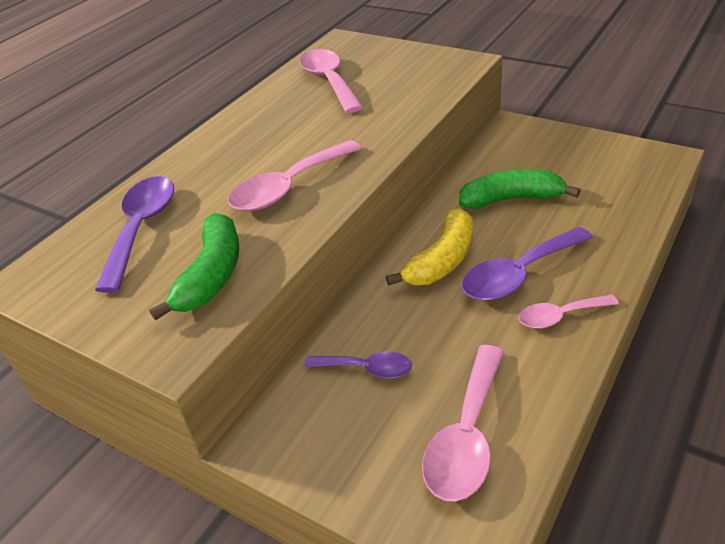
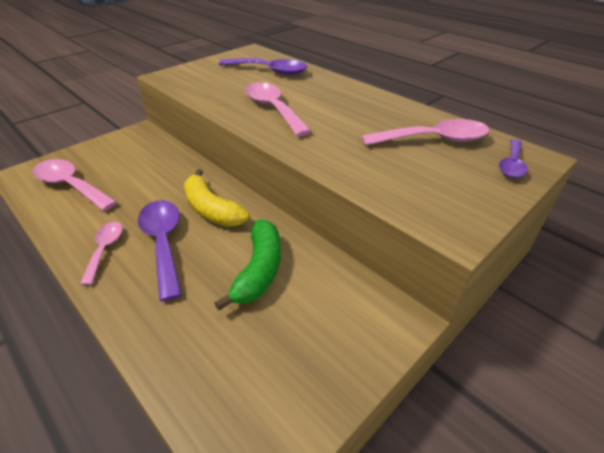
camera: 100 degrees right, 0 degrees up
green banana [149,213,239,321] -> none
purple spoon [305,352,412,378] -> purple spoon moved to [499,139,528,178]

